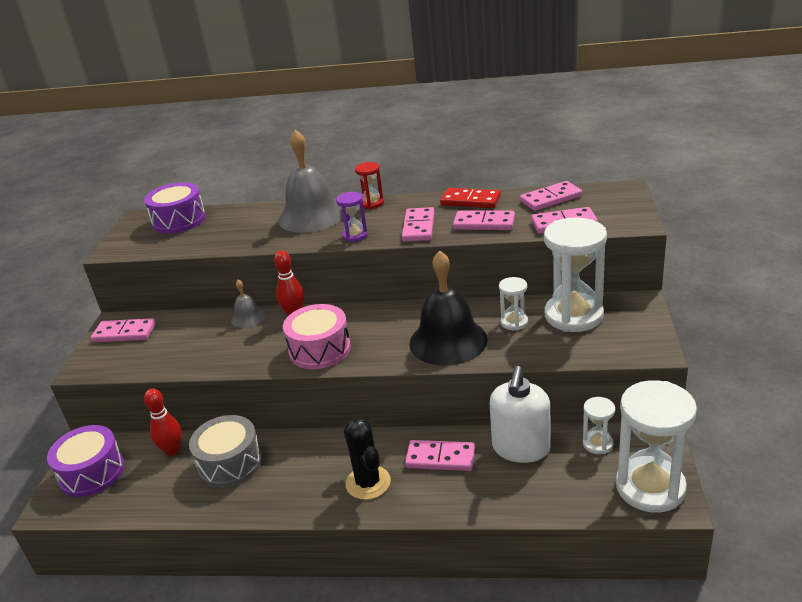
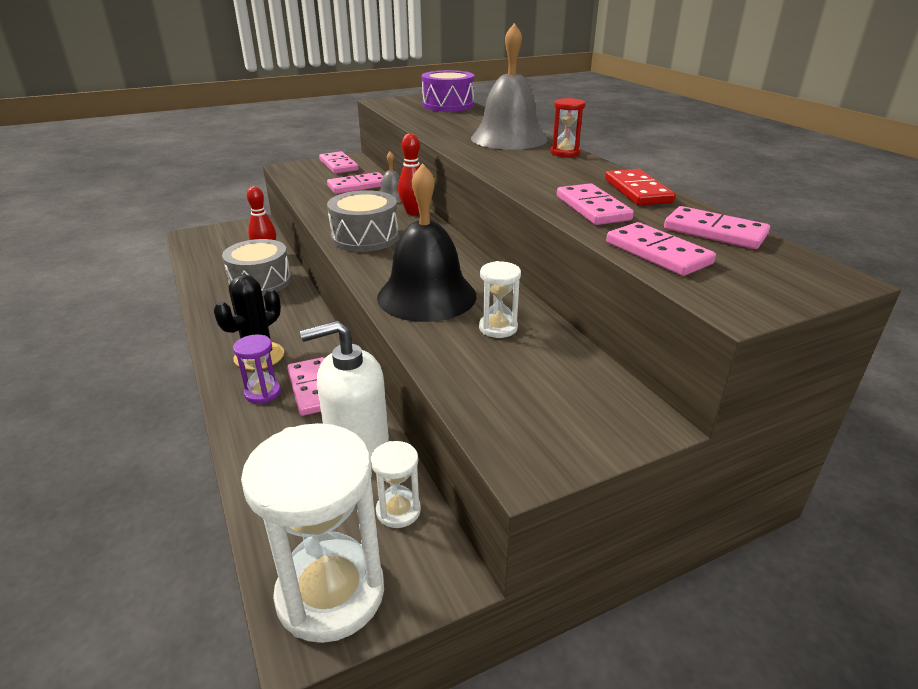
camera: 55 degrees right, 0 degrees up
purple drum [47,425,125,497] -> none
pink drum [283,304,351,369] -> grey drum [327,190,399,252]
purple hourglass [336,192,368,242] -> purple hourglass moved to [233,335,281,404]
pink domino [402,207,435,242] -> pink domino moved to [327,172,383,194]
white hourglass [544,217,607,332] -> none

